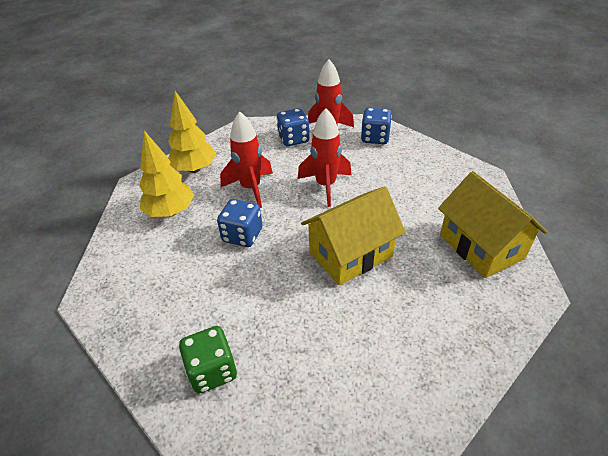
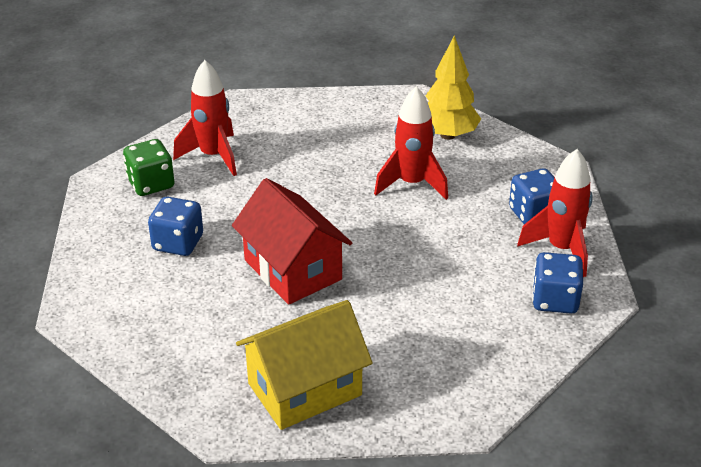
camera: 85 degrees right, 5 degrees down
yellow tree [139,131,194,217] -> none
blue dice [217,199,262,247] -> blue dice moved to [148,197,203,256]
red rocket [298,109,351,207] -> red rocket moved to [173,60,237,176]
yellow house [301,186,406,285] -> red house [232,178,352,305]

